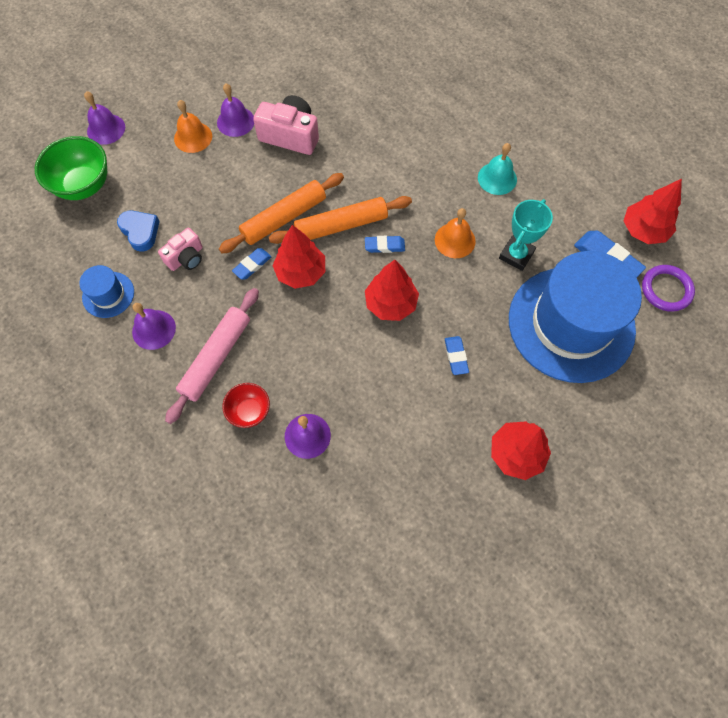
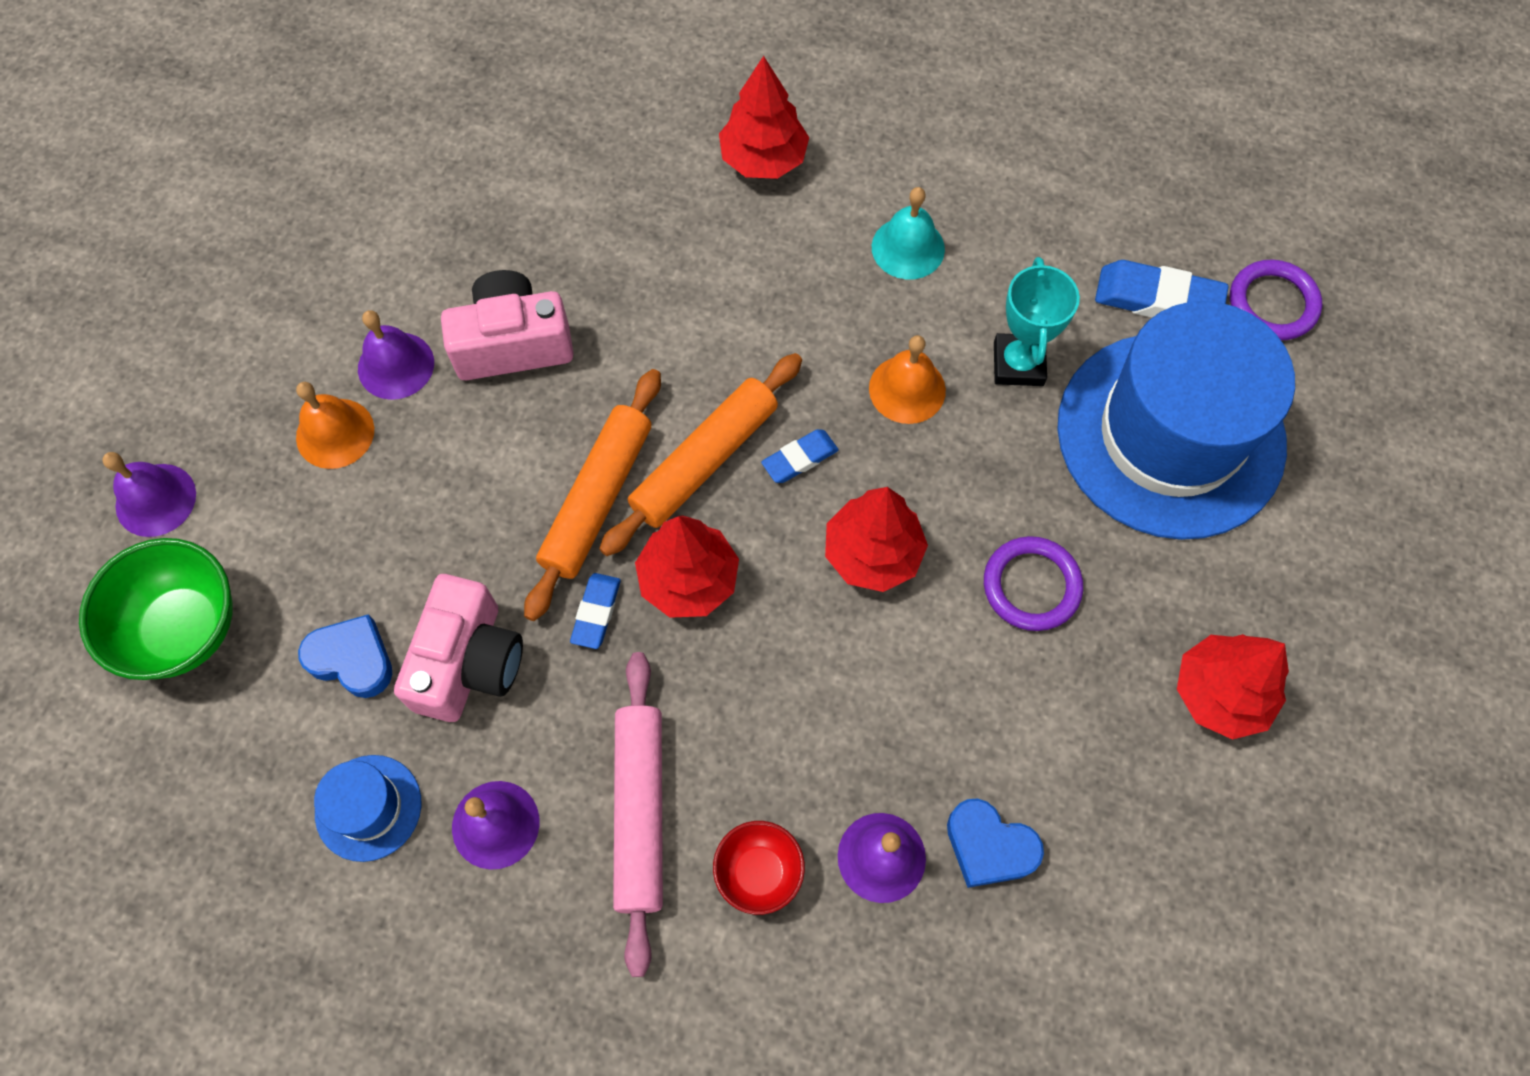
camera: 30 degrees left, 0 degrees up
pink camera [158,228,203,271] -> pink camera [394,574,523,722], size x1.59
blue eraser [445,336,469,375] -> purple ring [984,536,1083,631]
red tree [624,179,682,244] -> red tree moved to [719,56,809,179]
none -> blue heart [947,799,1044,888]

